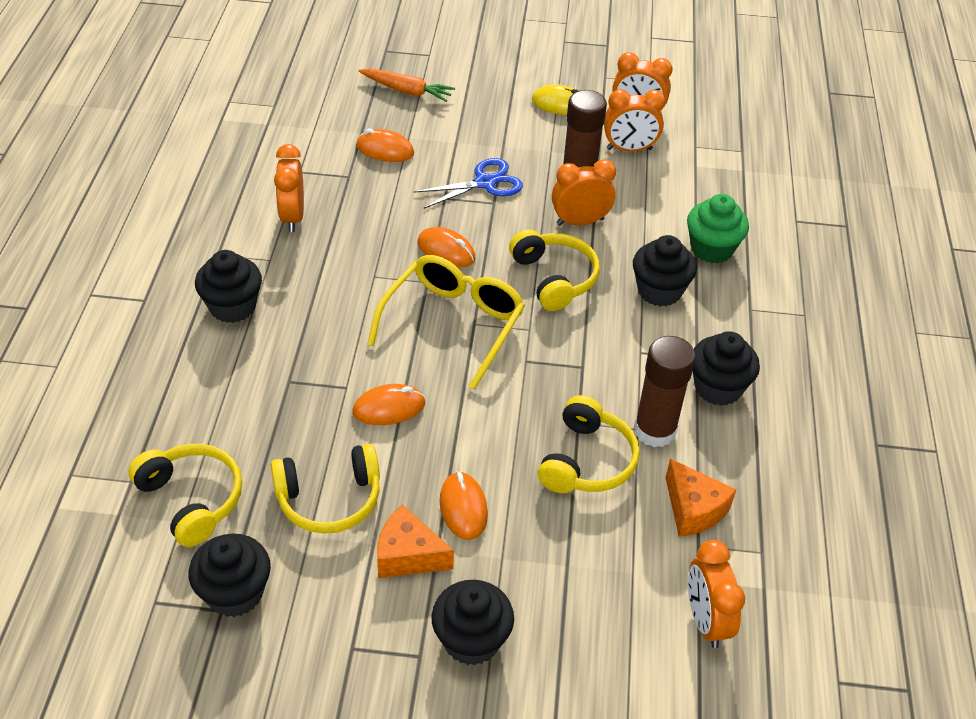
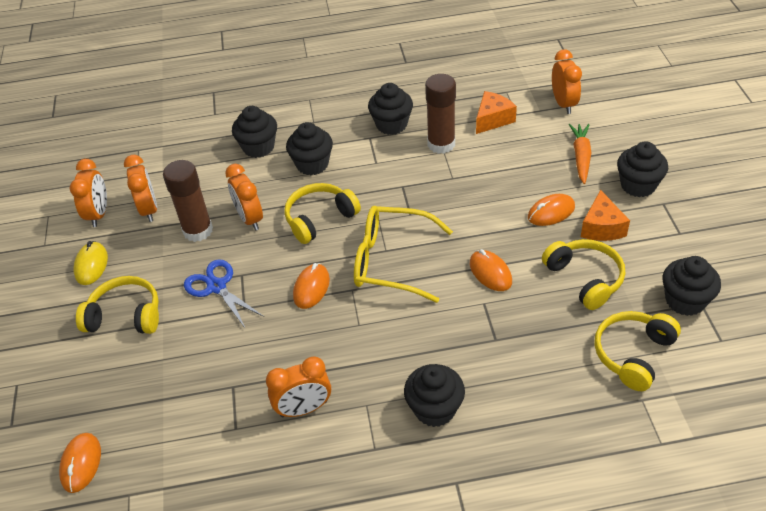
camera: 100 degrees left, 0 degrees up
orange mouse [356,129,414,162] -> orange mouse moved to [59,433,101,493]
orange carrot [359,68,455,102] -> orange carrot moved to [569,124,591,184]
yellow headphones [538,395,640,493] -> yellow headphones moved to [76,276,159,334]
green cupcake [687,194,749,263] -> black cupcake [232,106,277,158]
orange clock [688,540,745,648] -> orange clock turned 75 degrees counterclockwise [552,49,582,114]

